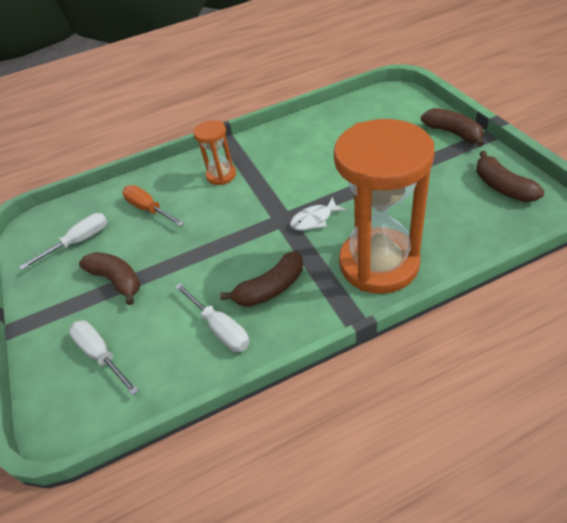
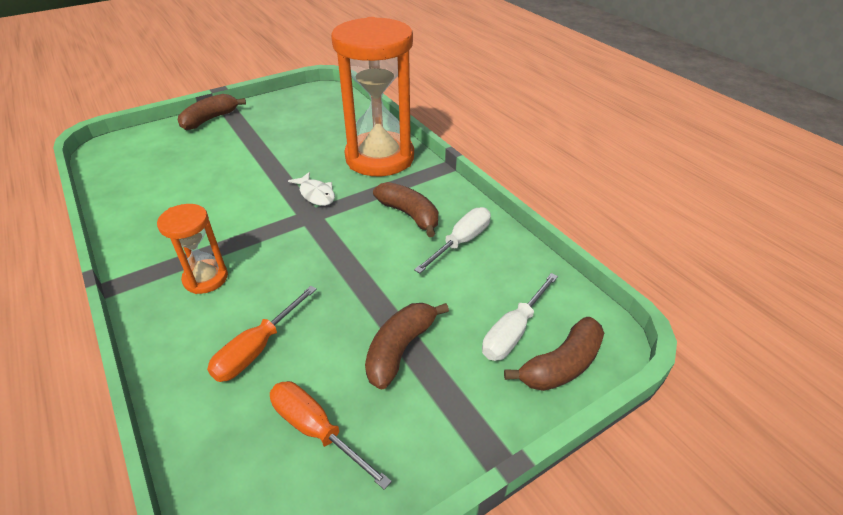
camera: 105 degrees left, 5 degrees down
white screwdriver [19,213,108,270] -> orange screwdriver [270,381,392,490]
brown banana [476,151,544,202] -> brown banana moved to [504,317,604,391]

